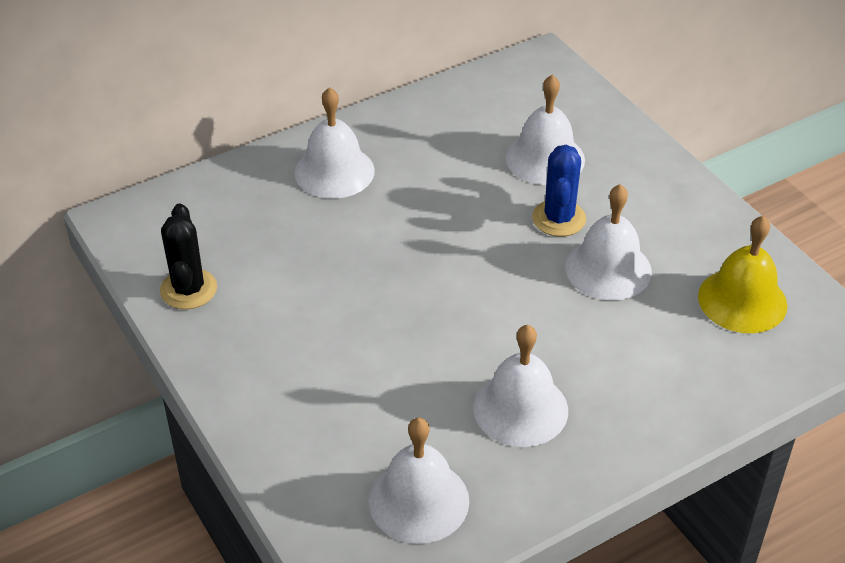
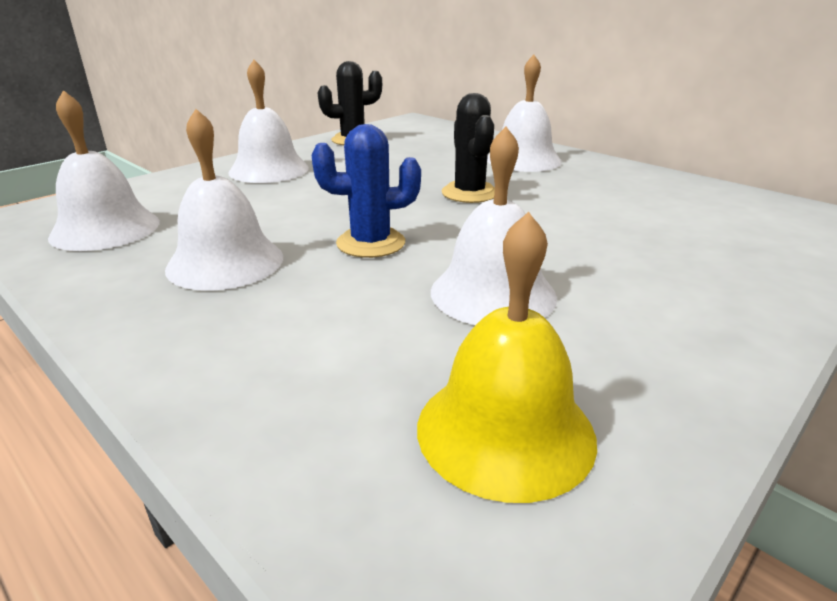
camera: 75 degrees right, 15 degrees down
white bell [506,74,585,185] -> white bell moved to [228,60,309,183]
blue cactus [532,145,586,237] -> blue cactus moved to [312,124,421,258]
none -> black cactus [442,93,495,203]

